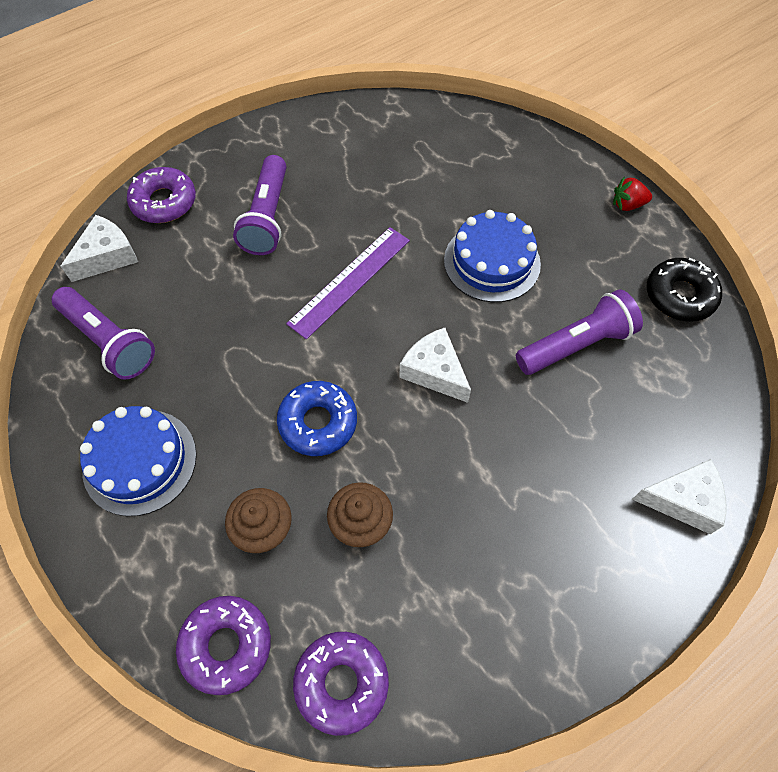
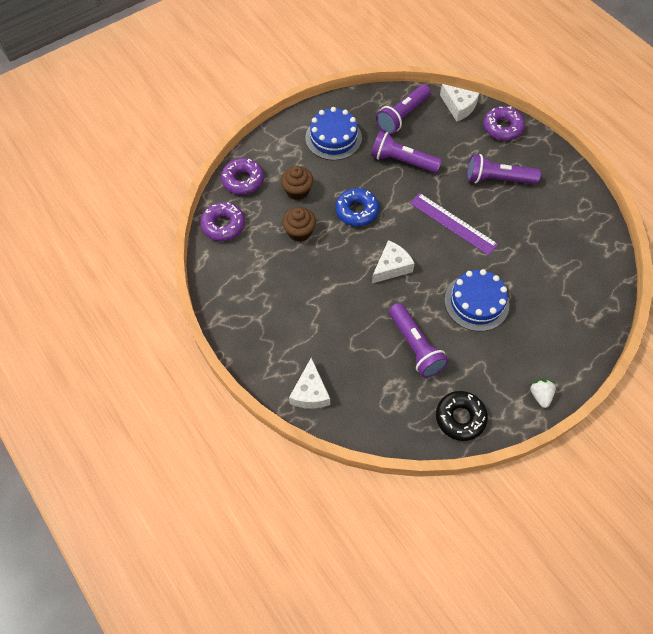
camera: 90 degrees right, 0 degrees up
red strawberry [613,177,652,211] -> white strawberry [530,379,556,408]
none -> purple flashlight [371,131,442,173]

